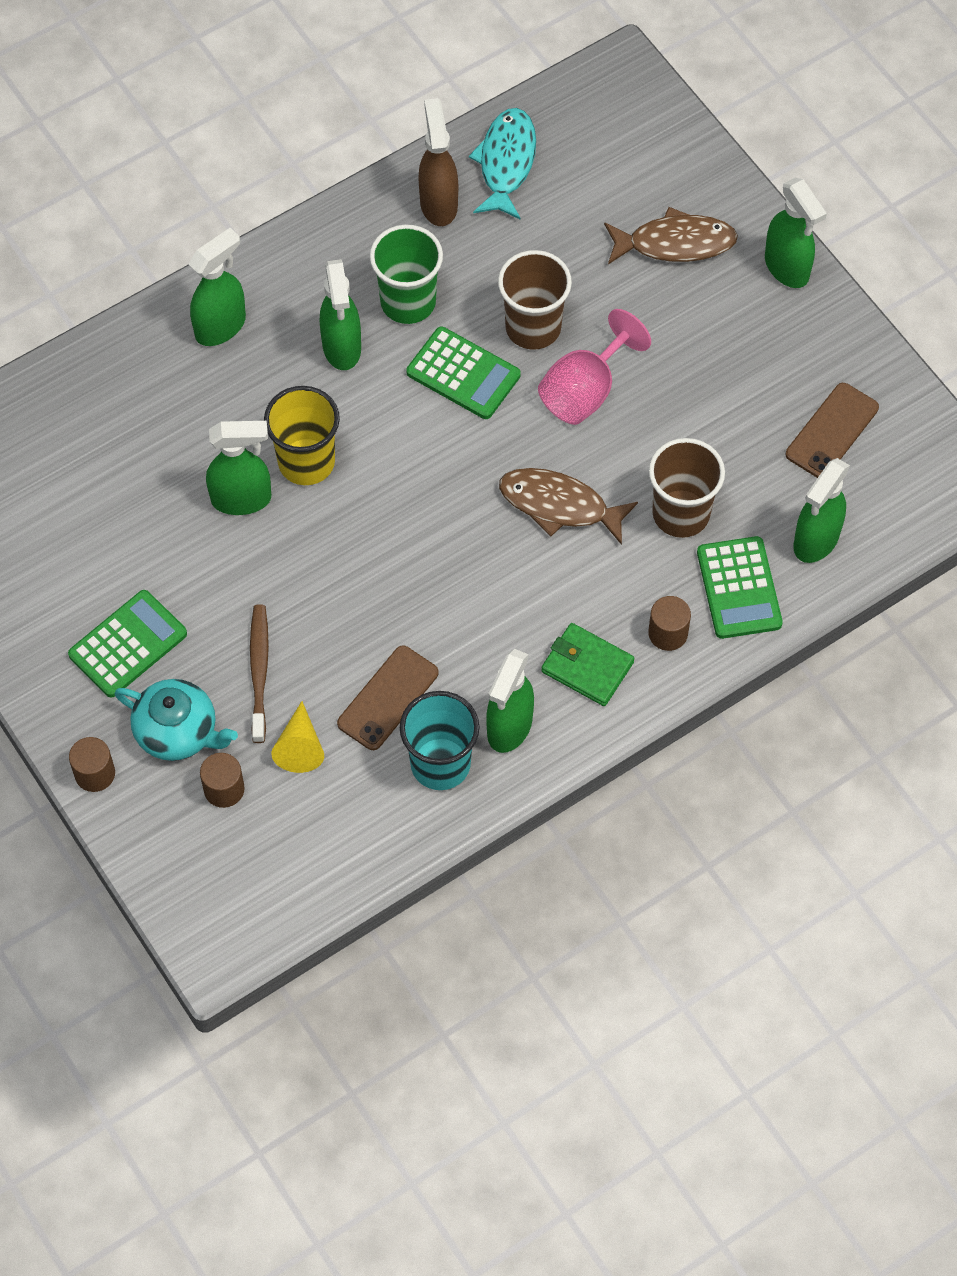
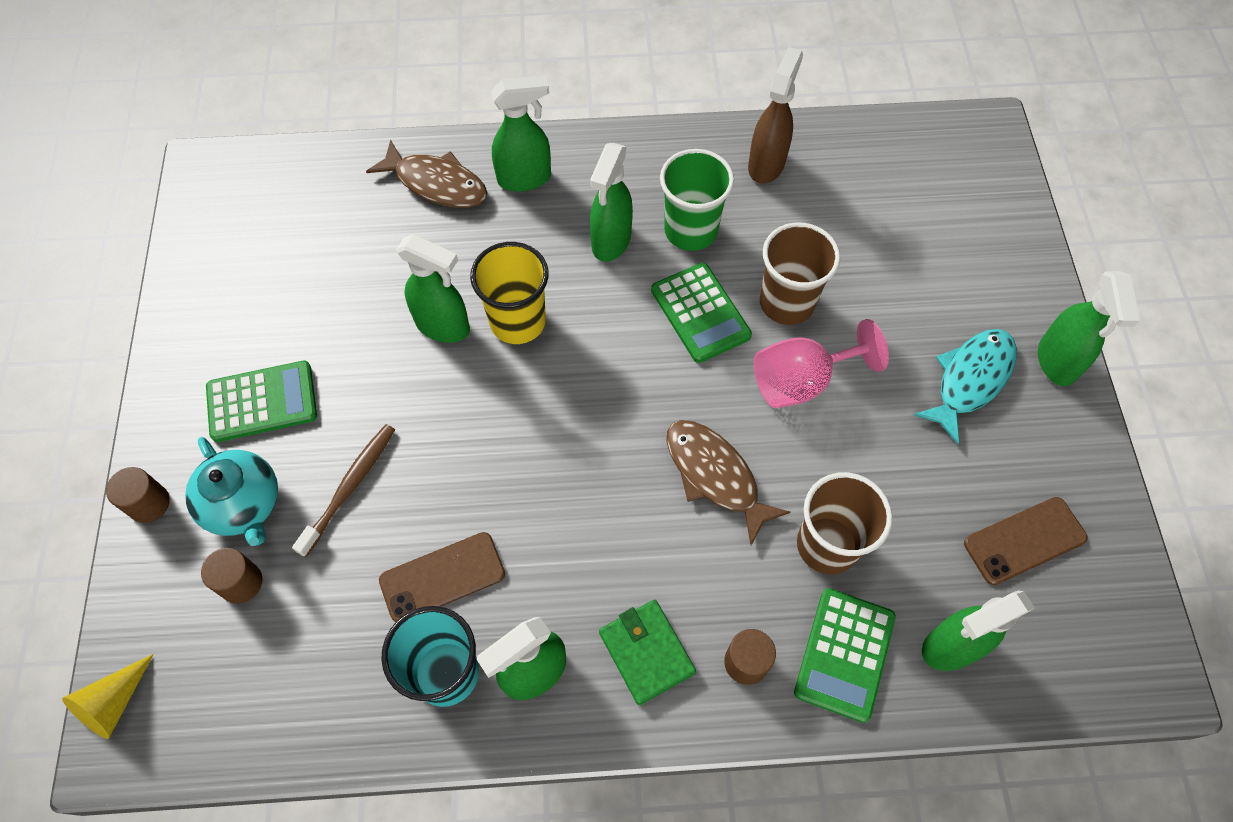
camera: 30 degrees right, 0 degrees up
yellow cone [271,701,324,773] -> yellow cone moved to [62,654,154,739]
turquoise fish [469,108,536,220] -> turquoise fish moved to [913,329,1017,444]
brown fish [604,207,738,264] -> brown fish moved to [366,140,488,208]

